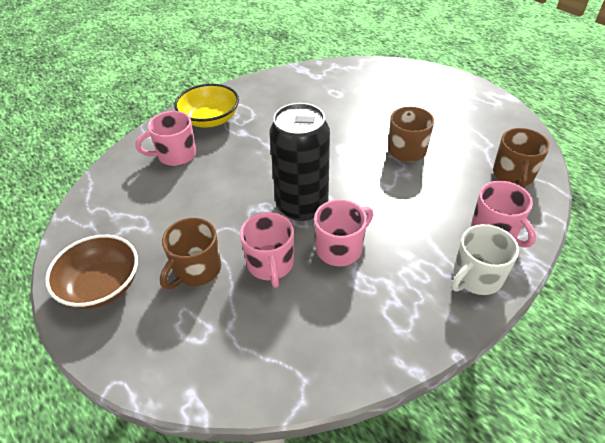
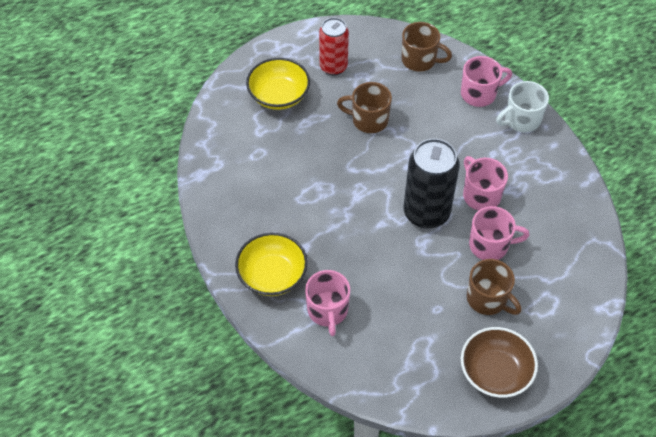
camera: 80 degrees left, 10 degrees up
white mug [451,224,519,295] -> white mug turned 90 degrees clockwise [496,81,549,133]
none -> yellow bowl [246,58,310,110]
none -> red can [319,18,349,76]

